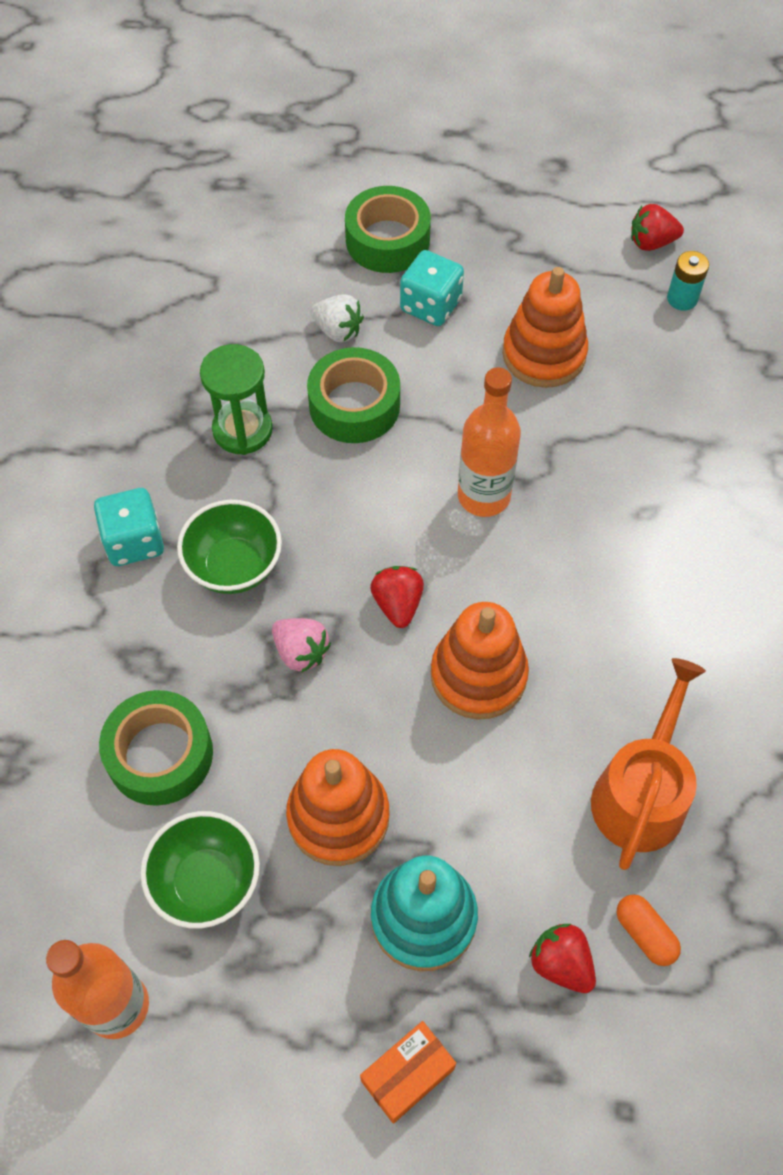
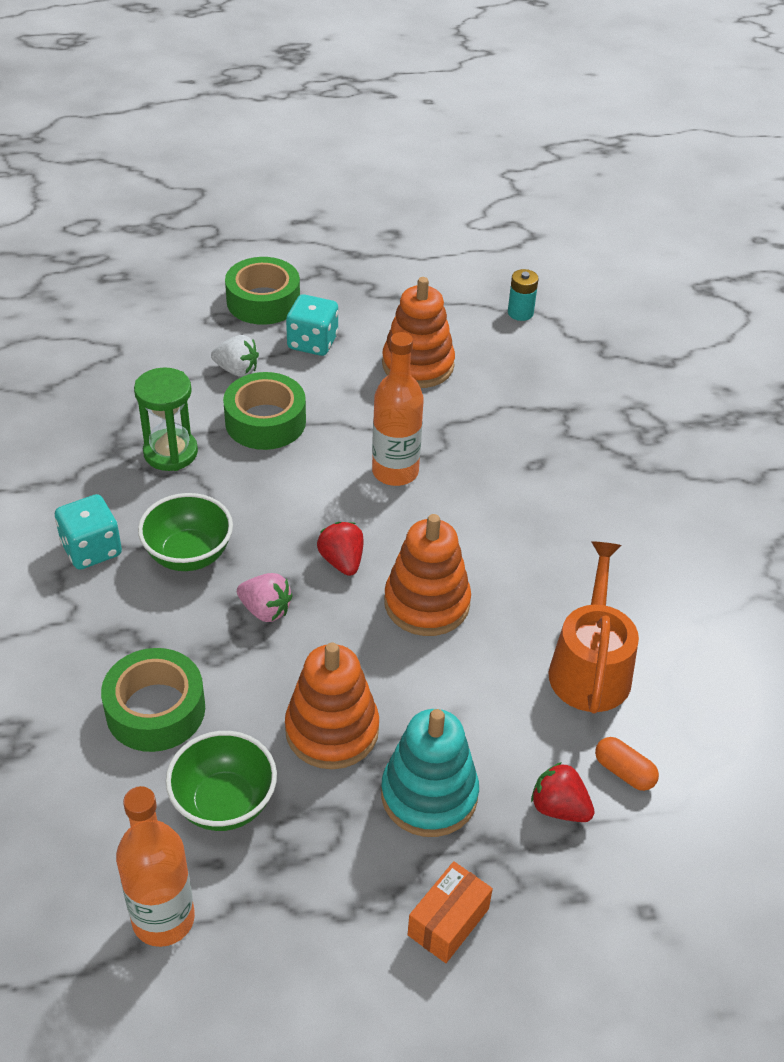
camera: 15 degrees left, 15 degrees down
red strawberry [631,204,684,251] -> none

